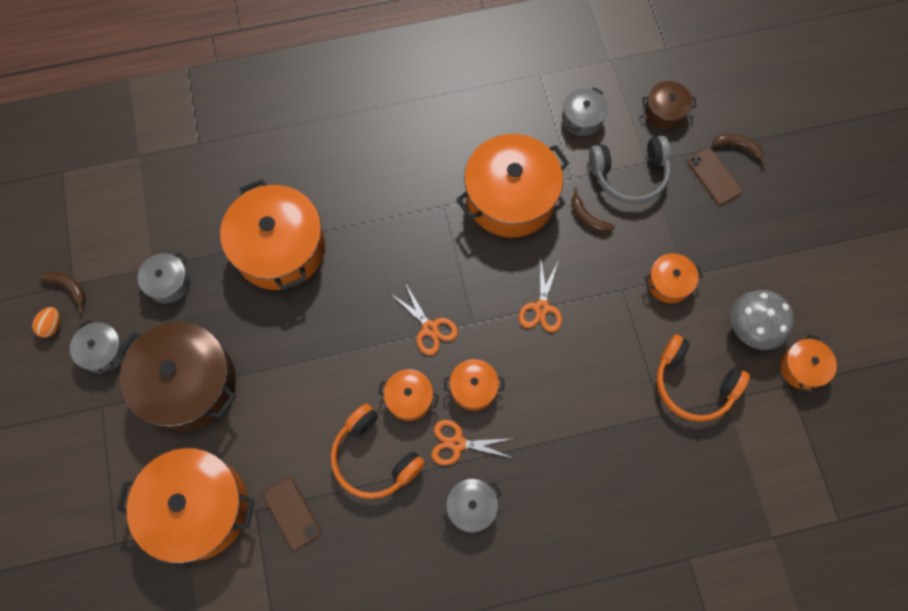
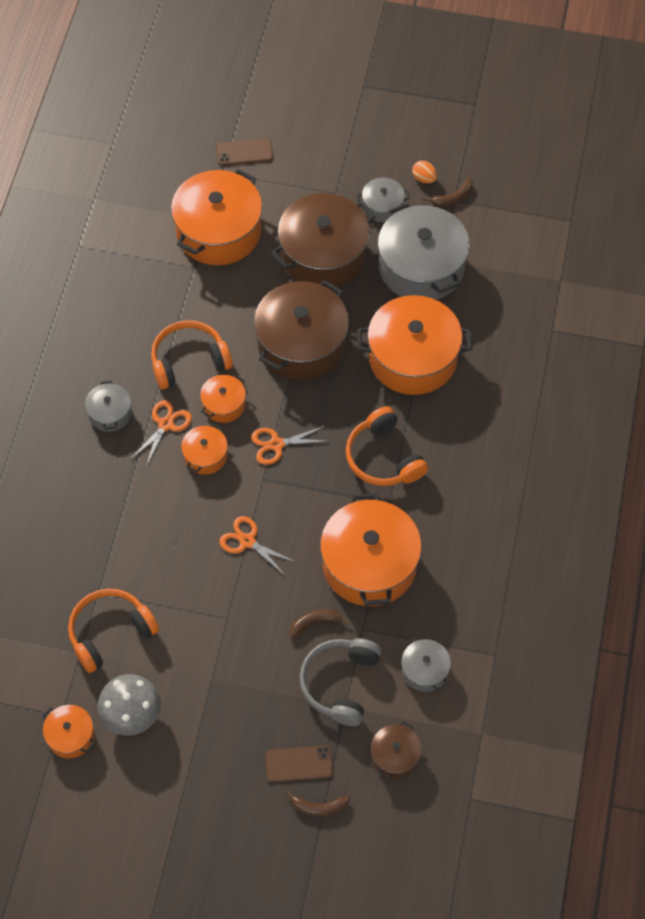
camera: 115 degrees right, 10 degrees down
grey pot [137,253,190,303] -> grey pot [378,202,470,300], size x2.09
brown phone [263,477,321,550] -> brown phone moved to [216,138,273,166]
orange pot [644,253,703,303] -> none
brown banana [712,134,767,165] -> brown banana turned 45 degrees clockwise [285,790,350,817]
none -> brown pot [254,280,349,380]
none -> orange headphones [346,406,428,486]

